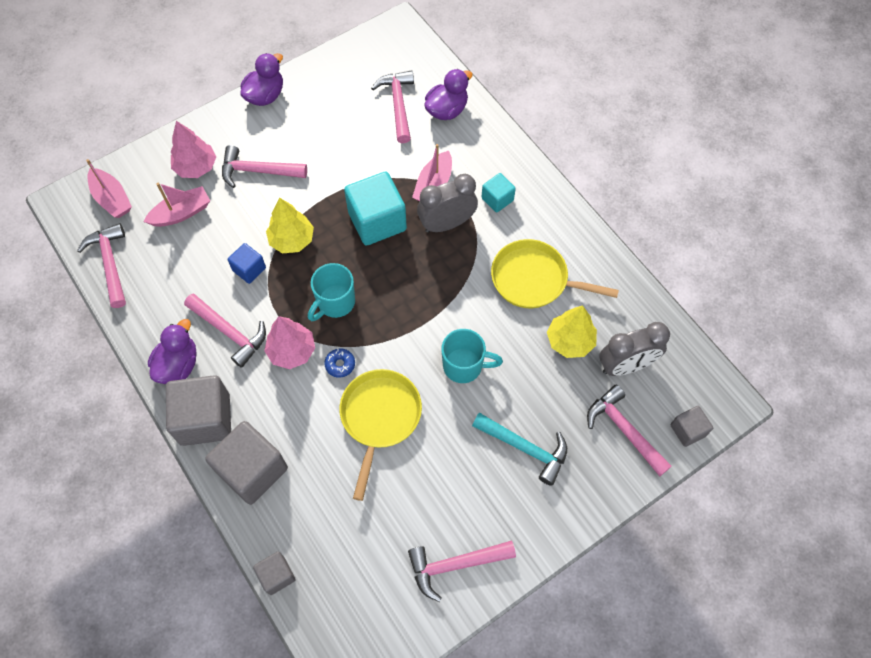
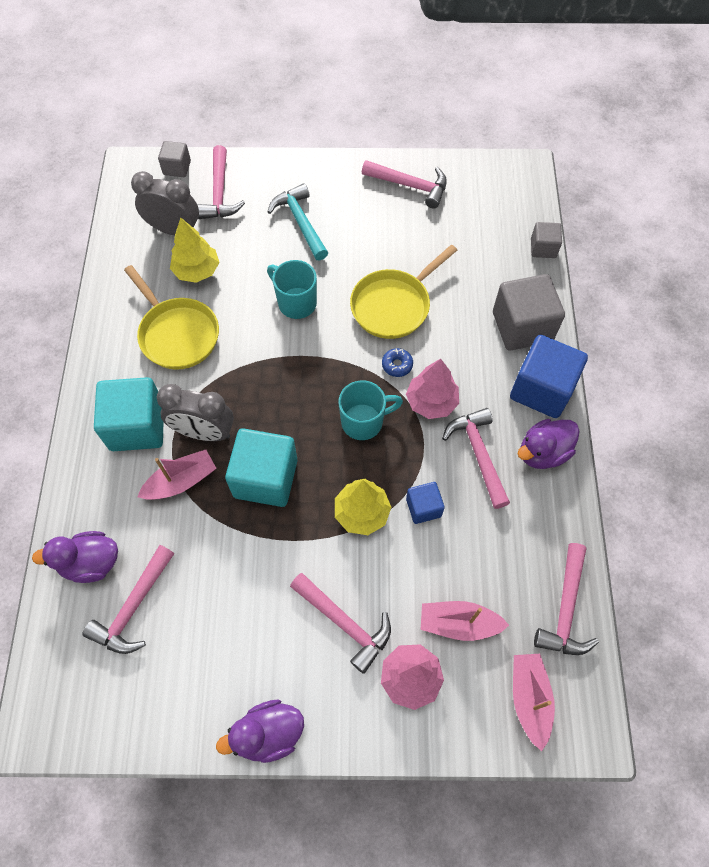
camera: 145 degrees left, 0 degrees up
grey cube [166,375,231,446] -> blue cube [510,335,588,418]
turquoise cube [481,173,516,212] -> turquoise cube [94,377,163,451], size x1.90

